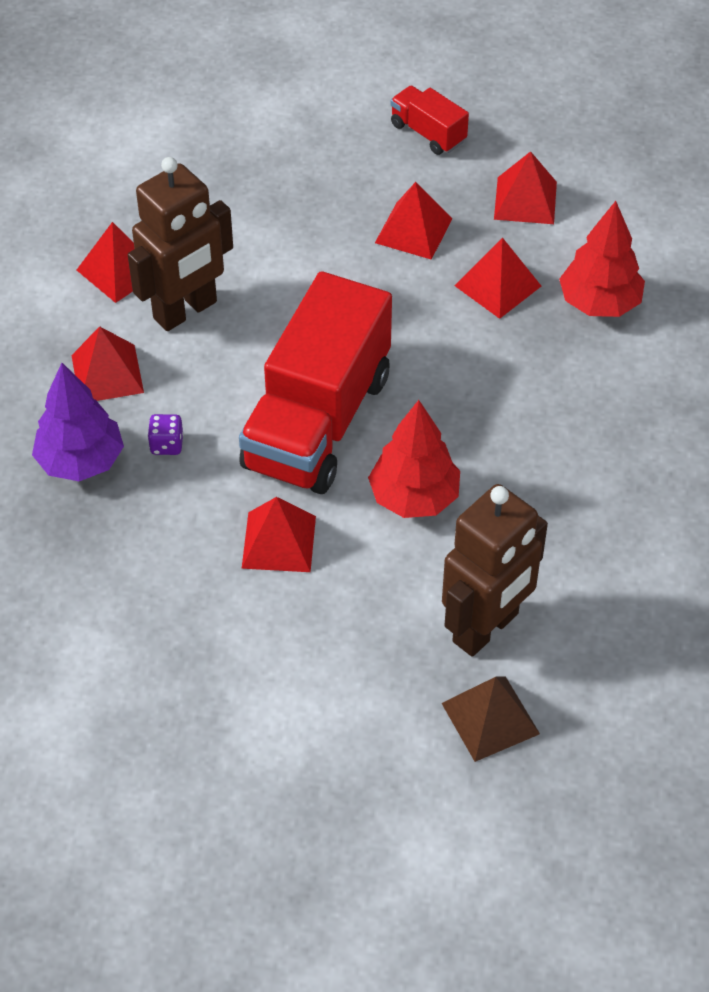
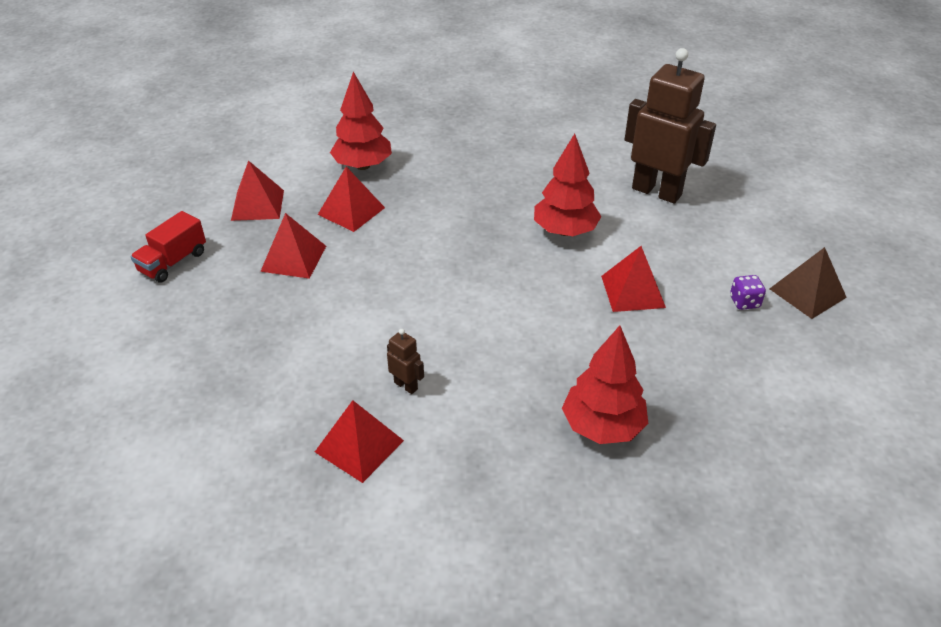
camera: 100 degrees left, 10 degrees down
purple tree [32,363,124,481] -> red tree [562,326,648,444]
red pyramid [71,326,144,401] -> none
brown robot [128,157,233,331] -> brown robot [387,329,424,394], size x0.41
purple dice [147,414,184,455] -> purple dice moved to [730,275,766,310]
red truck [239,271,392,494] -> none
brown pyramid [442,677,540,762] -> brown pyramid moved to [770,247,847,319]

